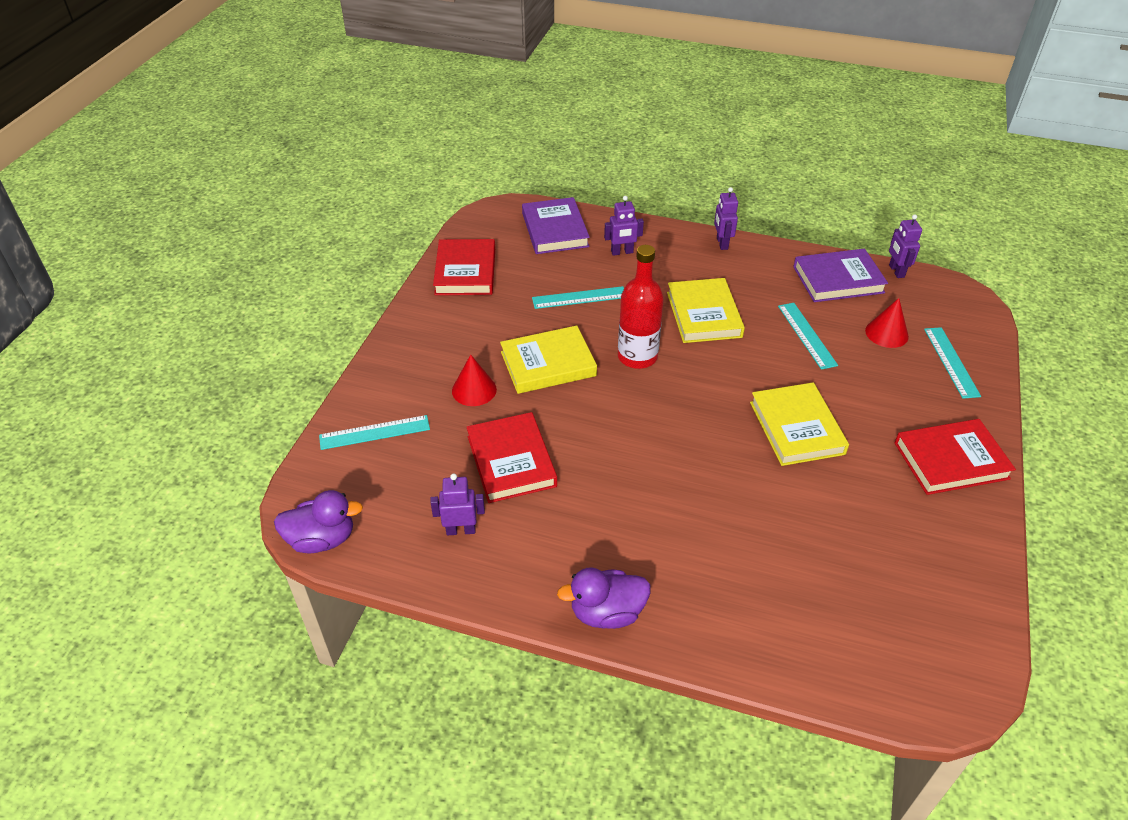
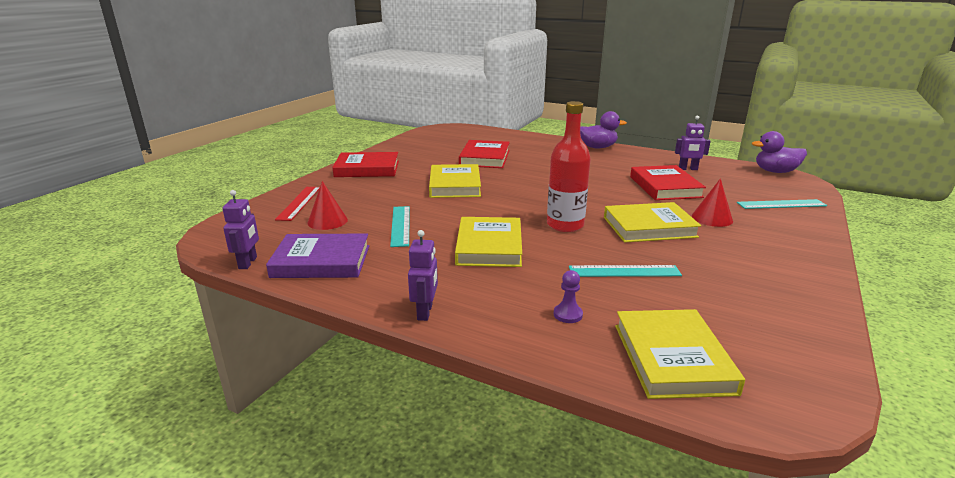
camera: 170 degrees left, 20 degrees down
red book [433,239,495,295] -> red book moved to [459,140,510,168]
purple book [522,197,590,254] -> yellow book [615,309,745,399]
purple robot [604,196,644,256] -> purple pawn [554,270,583,323]
turquoise ruler [924,327,981,399] -> red ruler [275,187,320,221]

